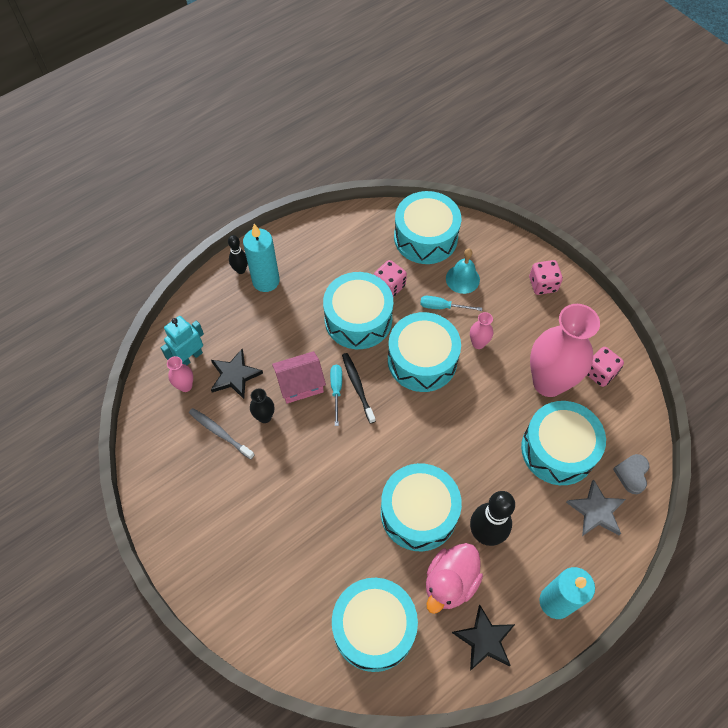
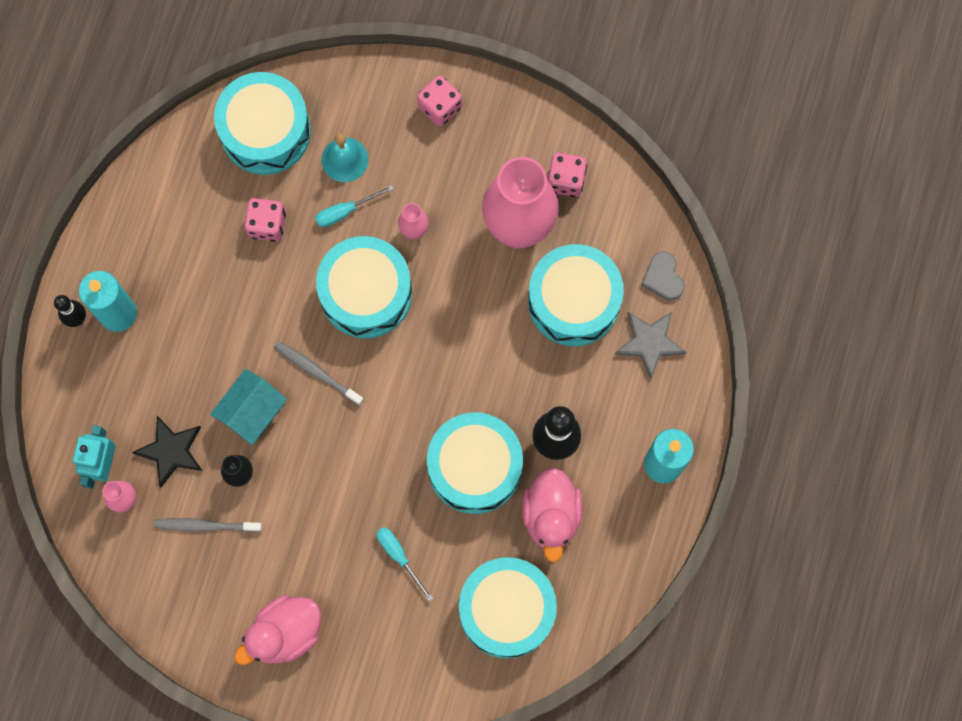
camera: 35 degrees left, 15 degrees up
pink house [272,351,326,404] -> turquoise house [210,369,287,445]
turquoise drum [323,272,393,349] -> none
turquoise screwdriver [330,365,342,426] -> turquoise screwdriver moved to [376,527,433,602]
black toothbrush [342,353,376,424] -> grey toothbrush [274,341,364,406]
black star [452,605,515,671] -> none
none -> pink duck [234,595,321,665]

